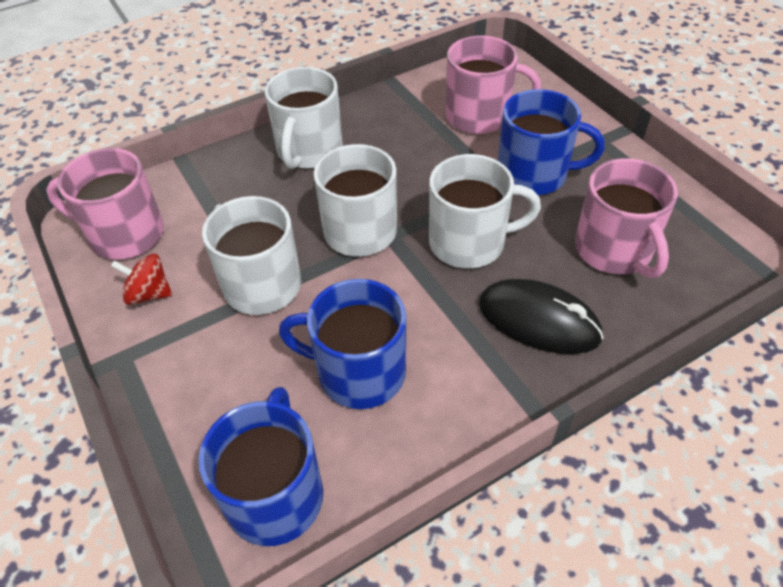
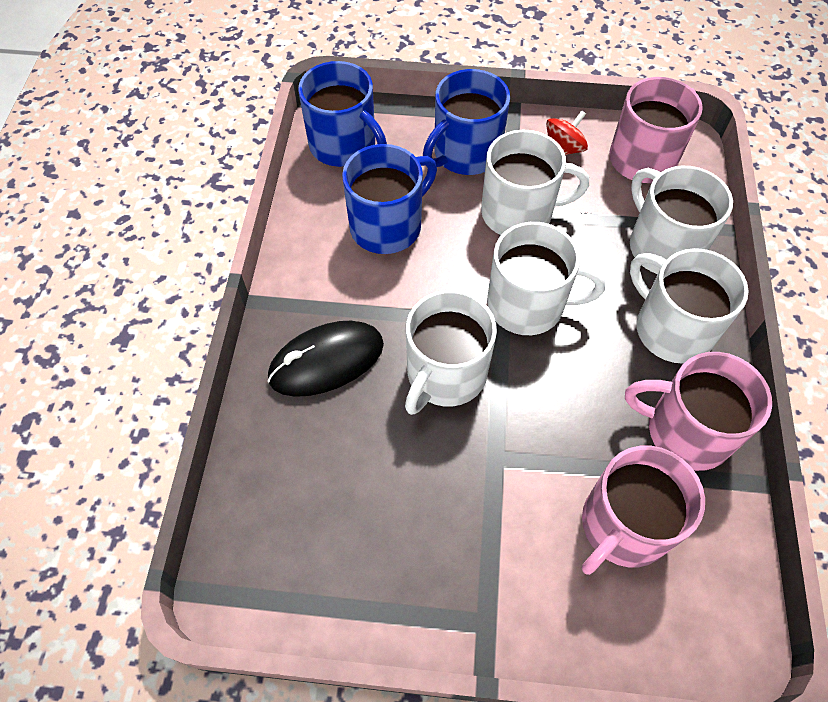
camera: 125 degrees right, 10 degrees up
blue mug [498,89,605,195] -> blue mug moved to [423,69,510,175]
pink mug [575,158,678,278] -> pink mug moved to [625,352,772,471]
none -> white mug [630,166,733,274]

